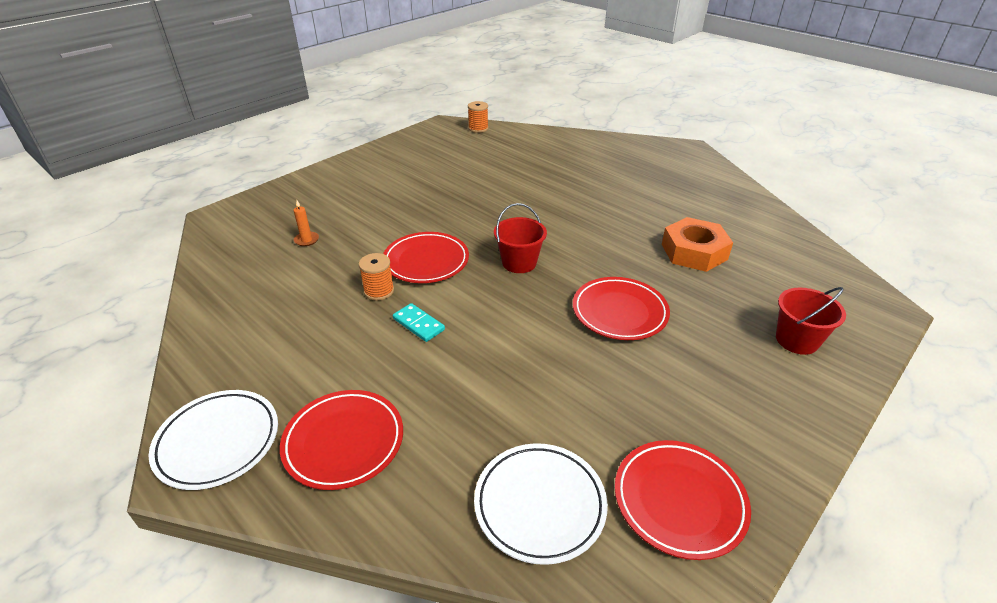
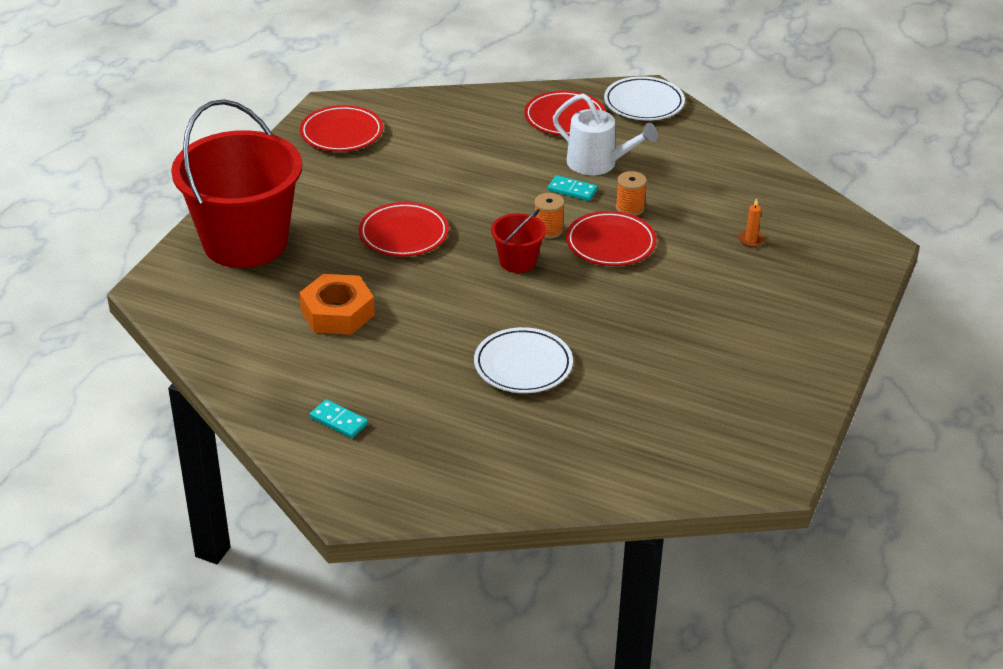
camera: 160 degrees right, 0 degrees up
orange spool [468,101,488,133] -> orange spool moved to [535,193,564,239]
white plate [474,443,608,565] -> white plate moved to [474,327,573,393]
red bucket [776,287,846,355] -> red bucket [171,99,302,268], size x2.33
none -> turquoise domino [310,399,368,438]
none -> white watering can [553,93,658,175]

